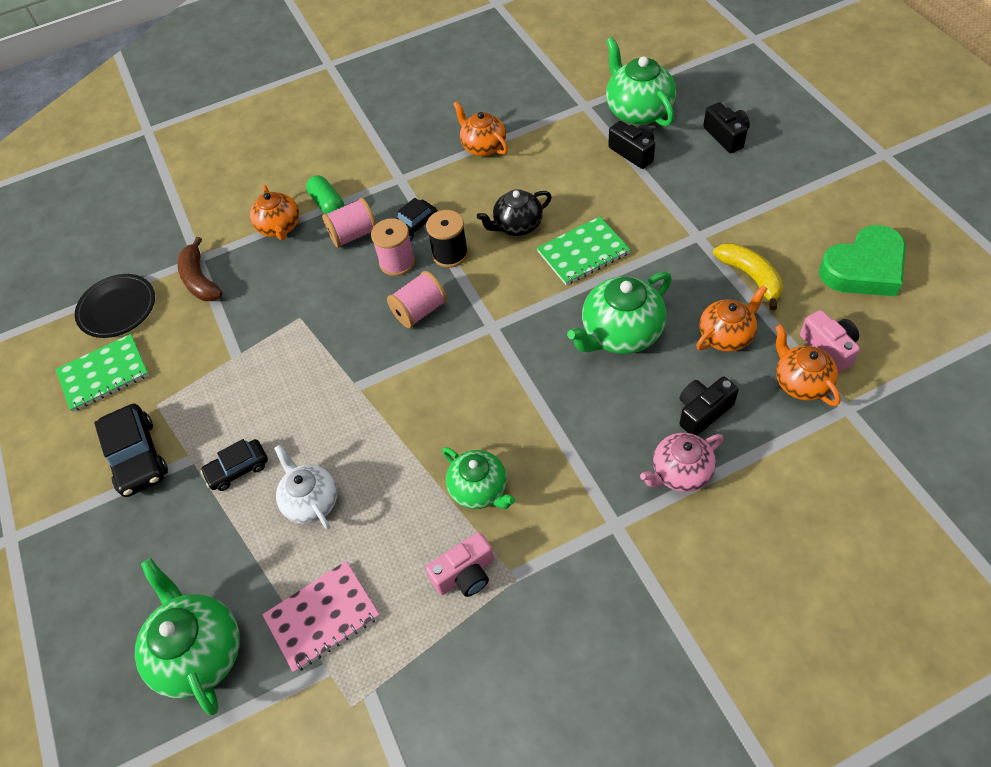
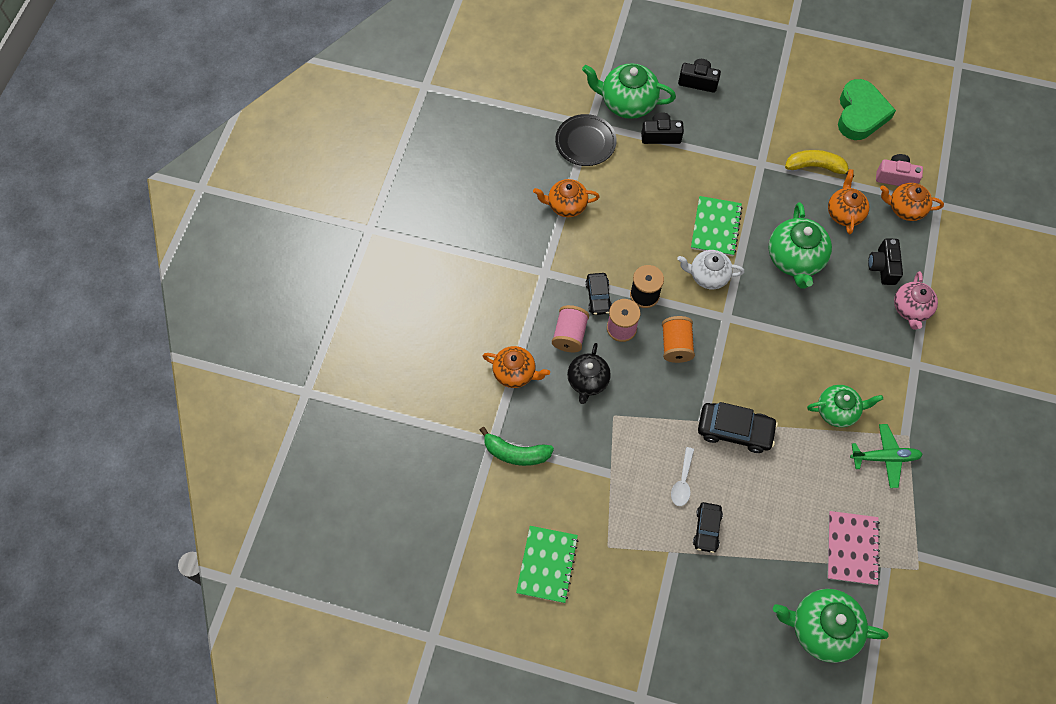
camera: 55 degrees left, 10 degrees up
black plate [75,274,155,338] -> black plate moved to [555,114,617,166]
black car [94,404,168,497] -> black car moved to [698,402,778,453]
brown banana [178,237,223,301] -> green banana [480,427,554,466]
white teapot [274,445,337,530] -> white teapot moved to [677,250,745,289]
green capsule [306,175,344,214] -> none
pink spool [387,271,447,328] -> orange spool [662,316,695,363]
pink camera [426,532,494,597] -> green plane [850,424,923,488]
black teapot [477,189,552,236] -> black teapot moved to [567,343,611,404]
none -> white spoon [671,447,694,506]

